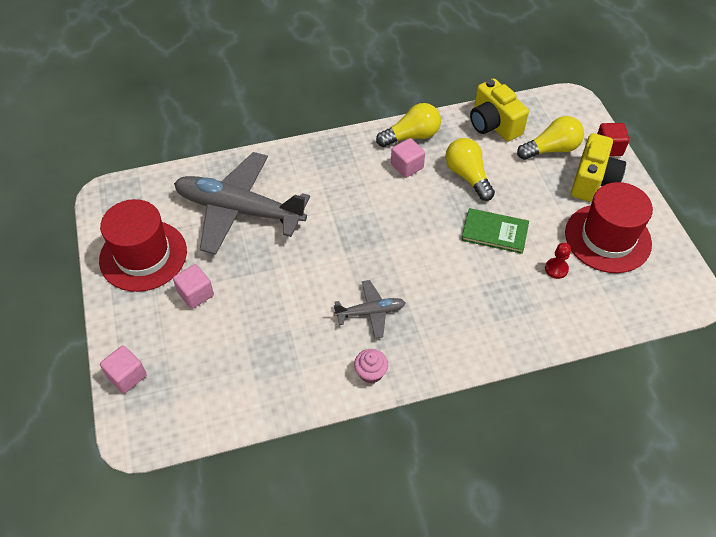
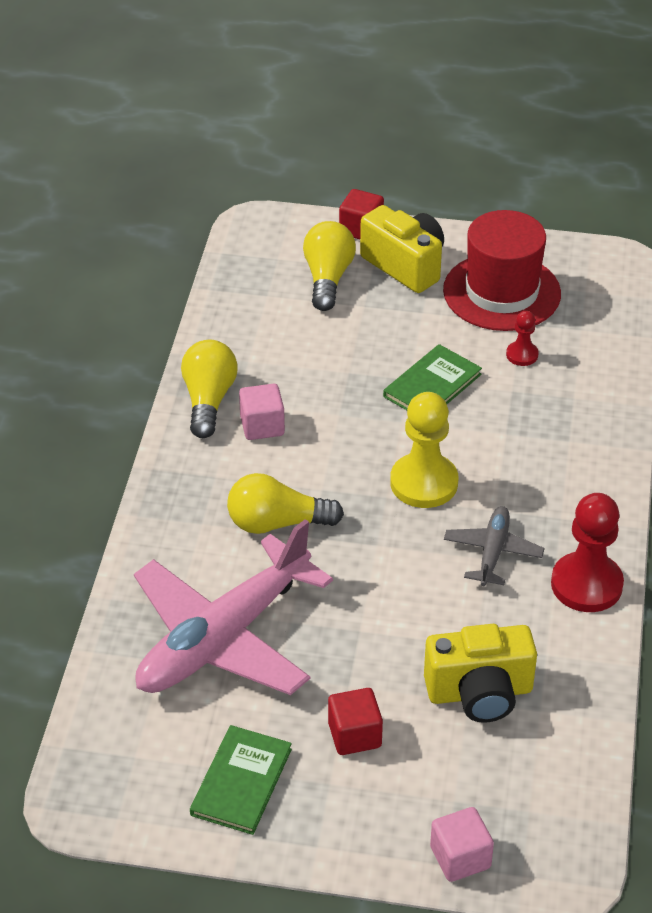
camera: 65 degrees left, 10 degrees down
red hat [99,199,187,292] -> green book [190,725,292,835]
pink cube [173,264,214,309] -> red cube [328,688,383,755]
grey plane [174,152,310,255] -> pink plane [134,519,333,695]
pink cupcake [354,349,388,384] -> red pawn [551,493,624,612]
yellow light bulb [445,138,495,201] -> yellow light bulb moved to [227,473,344,534]
yellow camera [470,78,529,141] -> yellow camera moved to [424,624,537,723]
none -> yellow pawn [390,392,458,508]

